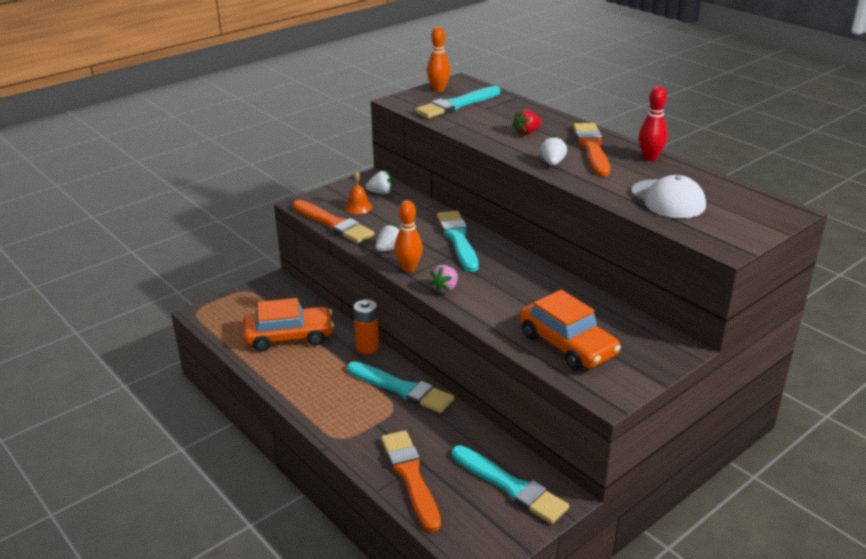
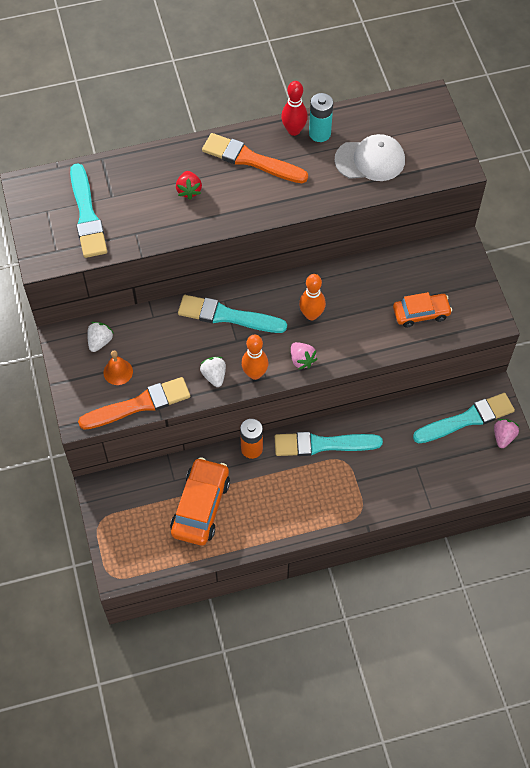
camera: 65 degrees left, 30 degrees up
turquoise brush [347,361,454,413] -> turquoise brush turned 150 degrees counterclockwise [275,432,383,456]
orange brush [381,430,441,532] -> none
orange bowling pin [427,27,451,92] -> orange bowling pin moved to [299,274,326,320]
orange car [519,290,621,370] -> orange car [393,292,452,328], size x0.65
white strawberry [540,135,567,166] -> none
none -> turquoise battery [309,93,333,142]
none -> pink strawberry [494,419,519,448]

